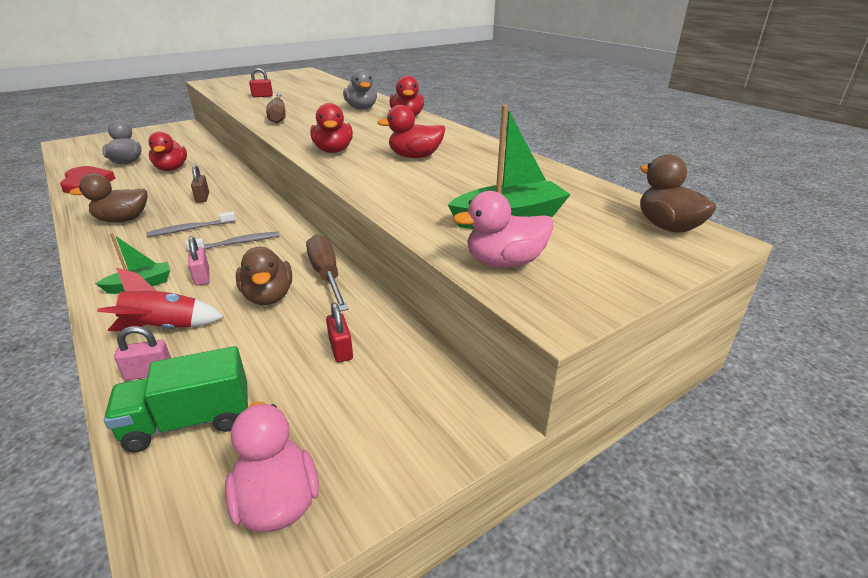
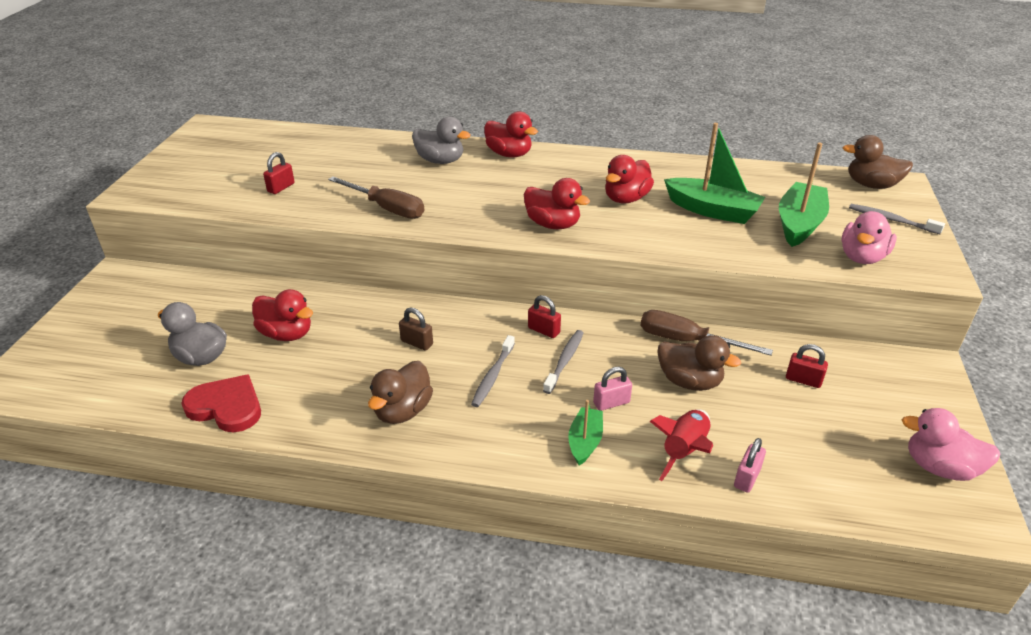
camera: 45 degrees left, 5 degrees up
green truck [104,346,248,452] -> none
pink padlock [188,236,210,286] -> pink padlock turned 45 degrees counterclockwise [593,367,632,411]
none -> red padlock [528,295,561,338]
none -> green boat [664,123,765,224]
none -> grey toothbrush [849,204,945,234]

